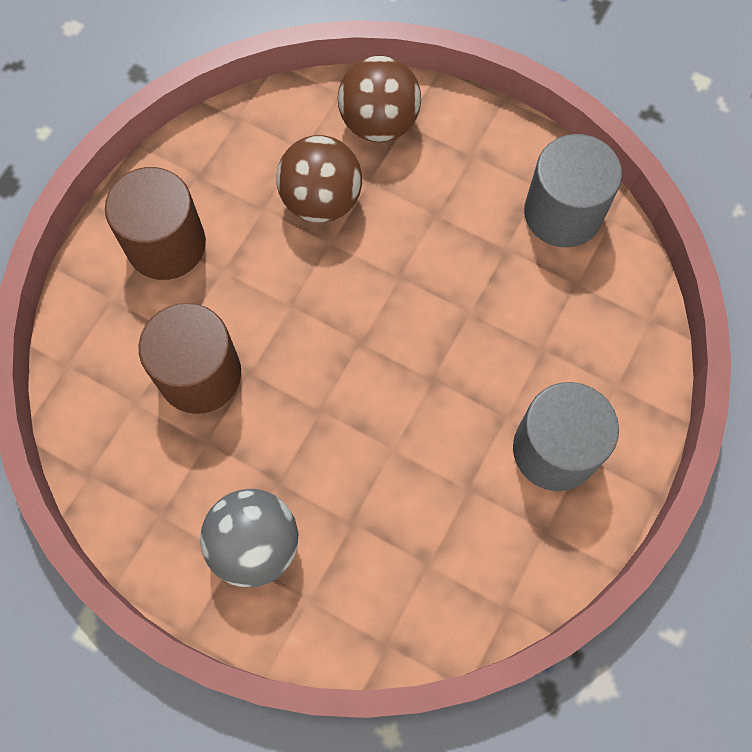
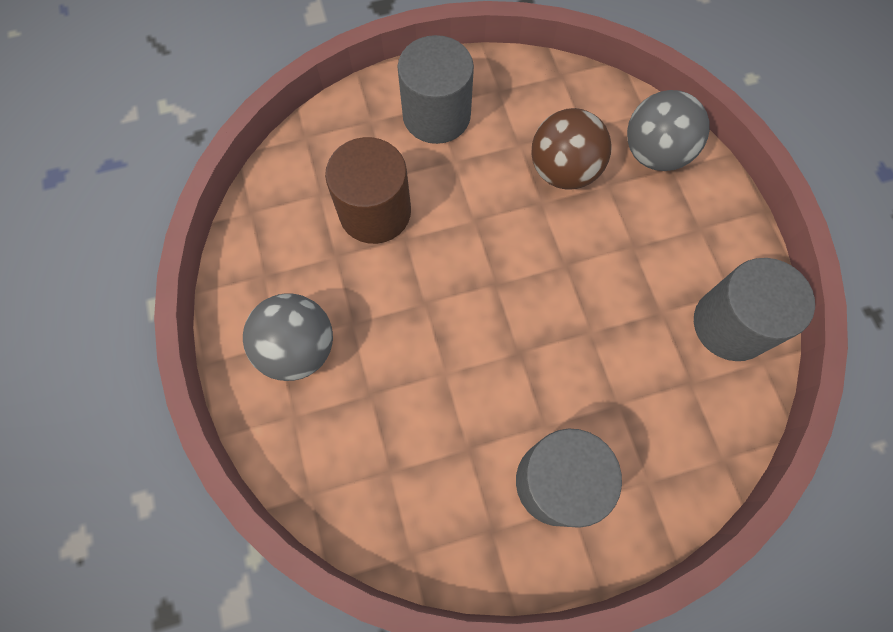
camera: 45 degrees right, 0 degrees up
brown cylinder [105,167,206,280] -> grey cylinder [397,35,474,144]
brown ball [338,55,421,142] -> grey ball [627,90,710,171]

